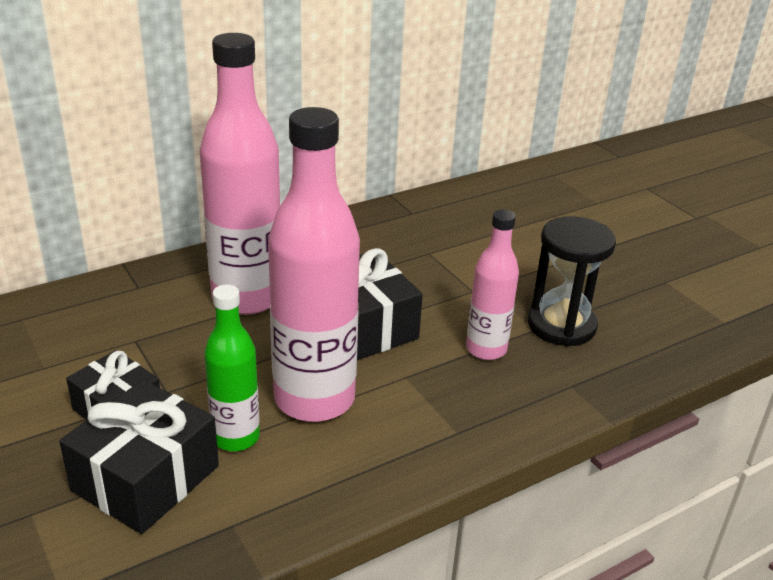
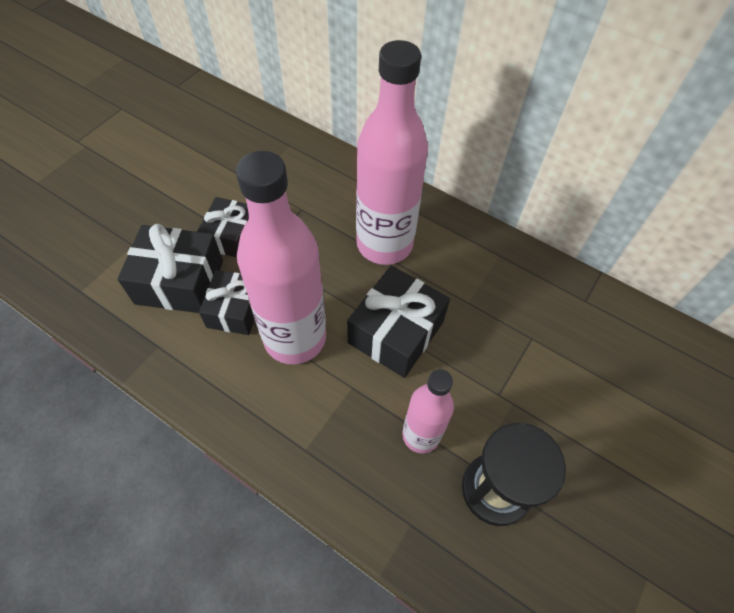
camera: 65 degrees right, 25 degrees up
green bottle [204,285,260,451] -> black gift [199,270,255,335]

